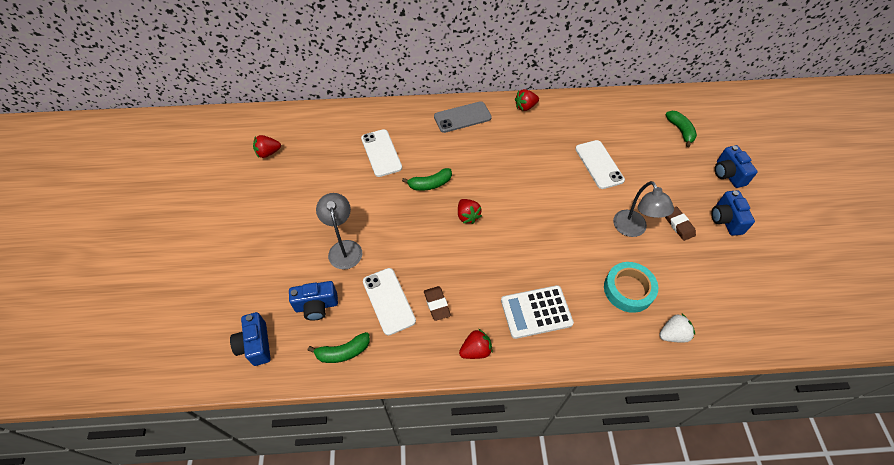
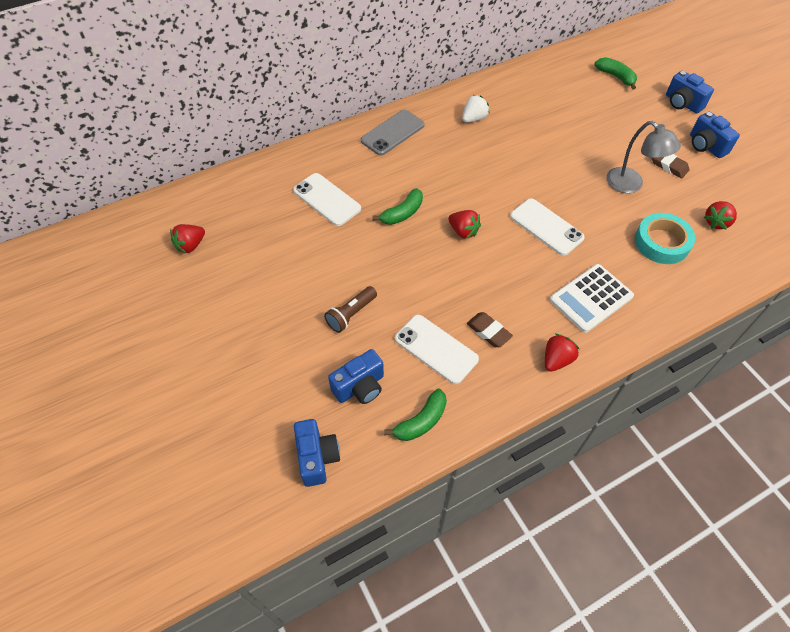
camera: 25 degrees left, 0 degrees up
blue camera [230,312,271,366] -> blue camera turned 150 degrees counterclockwise [294,419,340,487]
grey lamp [316,193,362,270] -> brown flashlight [324,286,377,333]
red strawberry [515,89,539,111] -> red strawberry moved to [704,201,737,230]
white phone [575,140,625,189] -> white phone moved to [510,198,585,256]
white strawberry [659,313,695,343] -> white strawberry moved to [462,95,489,123]

